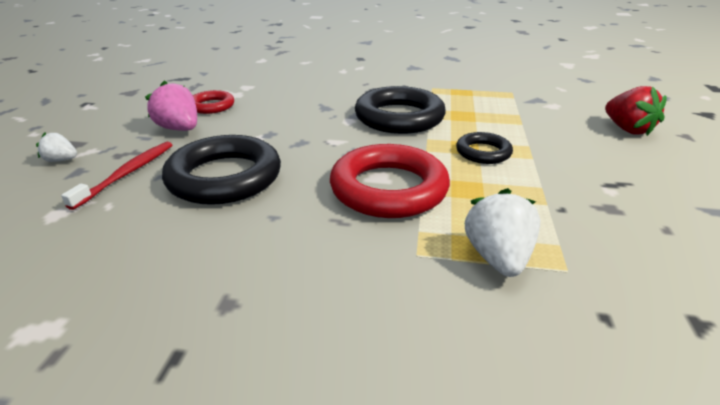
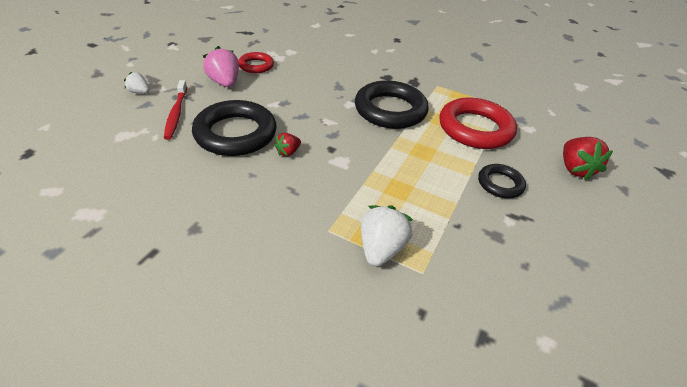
camera: 15 degrees right, 10 degrees up
red toothbrush [61,142,172,210] -> red toothbrush turned 135 degrees clockwise [164,80,187,140]
red ring [330,144,450,218] -> red ring moved to [439,98,517,149]
black ring [456,132,513,164] -> black ring moved to [478,164,526,198]
none -> red strawberry [274,133,301,157]

